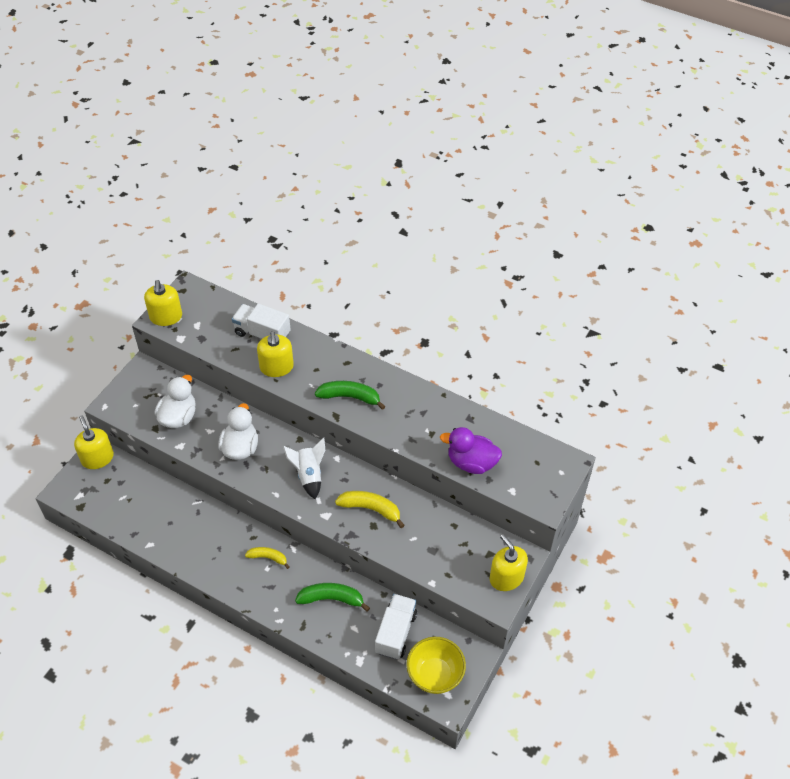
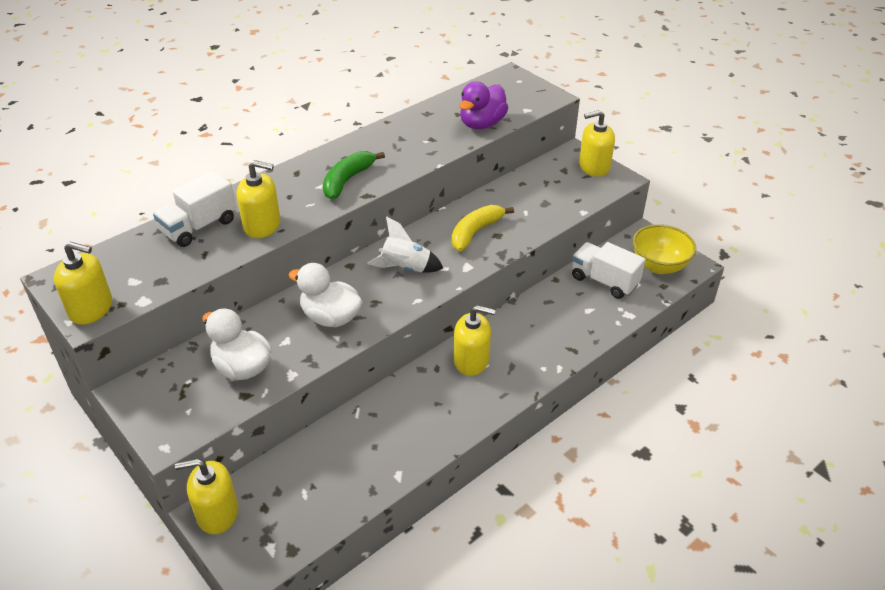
camera: 70 degrees left, 10 degrees down
yellow banana [245,547,290,569] -> yellow soap dispenser [454,305,496,376]
green banana [295,583,370,612] -> none

